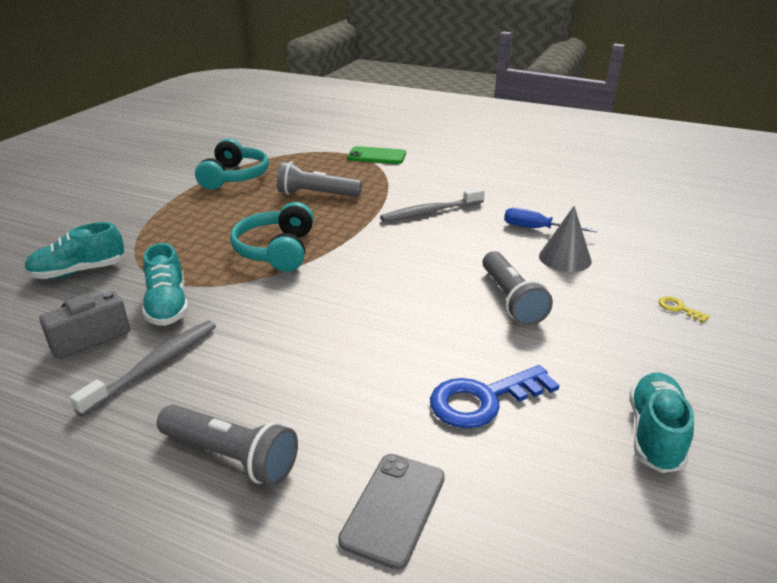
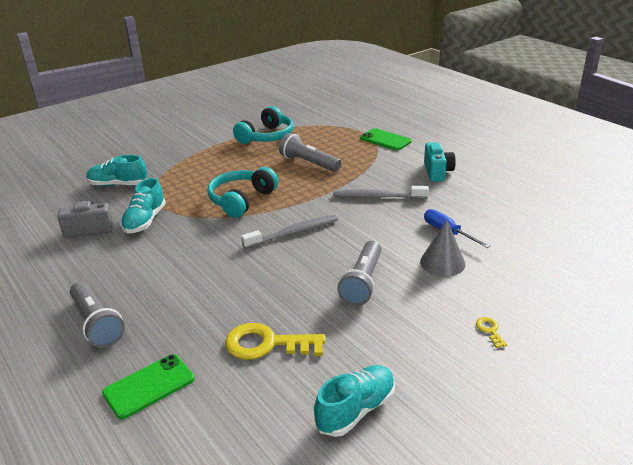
camera: 30 degrees right, 0 degrees up
grey toothbrush [70,321,216,417] -> grey toothbrush moved to [241,215,338,249]
grey phone [338,454,445,570] -> green phone [102,354,194,419]
blue key [430,365,560,429] -> yellow key [225,323,326,360]
none -> turquoise camera [424,142,456,182]

